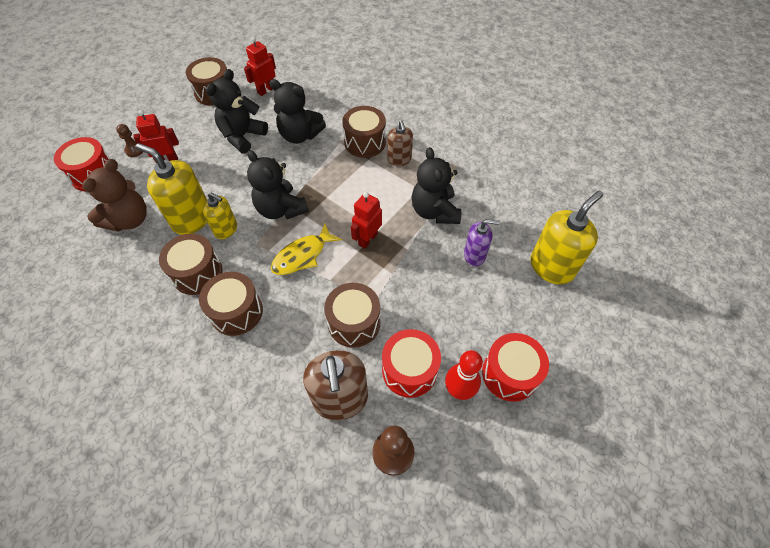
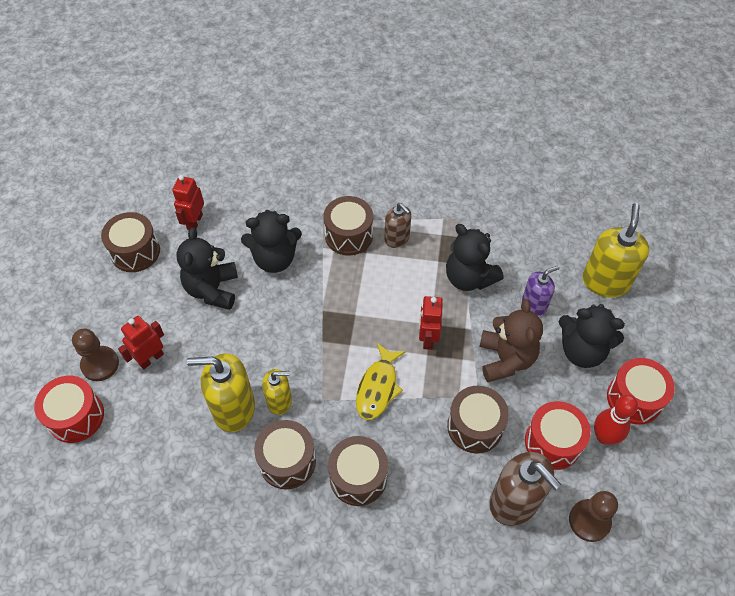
camera: 30 degrees left, 0 degrees up
brown teddy bear [82,159,146,232] -> brown teddy bear moved to [480,299,543,382]
brown pawn [116,124,143,157] -> brown pawn [72,328,119,381], size x1.56
black teddy bear [247,150,309,219] -> black teddy bear moved to [559,304,625,368]

